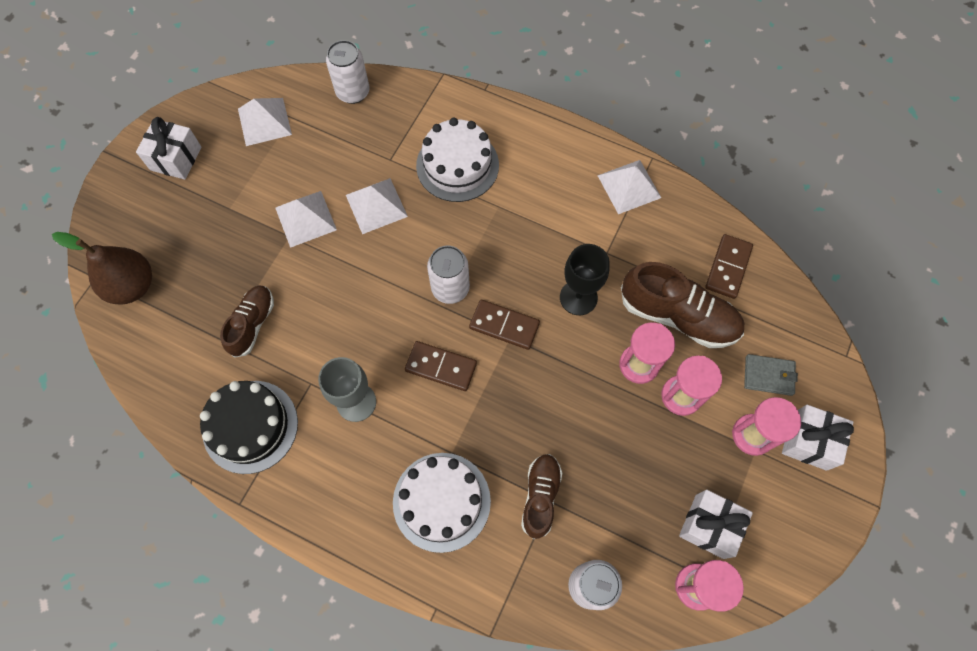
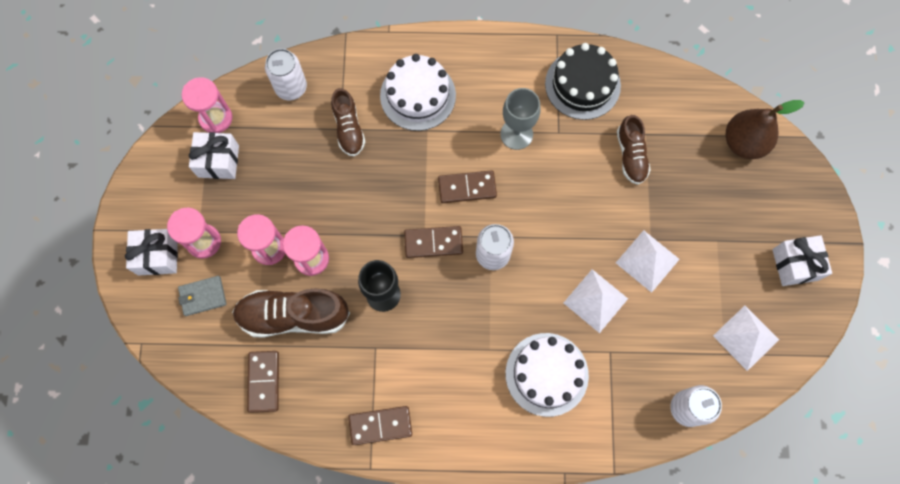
camera: 155 degrees right, 5 degrees up
white pyramid [597,160,661,214] -> brown domino [348,406,412,445]

